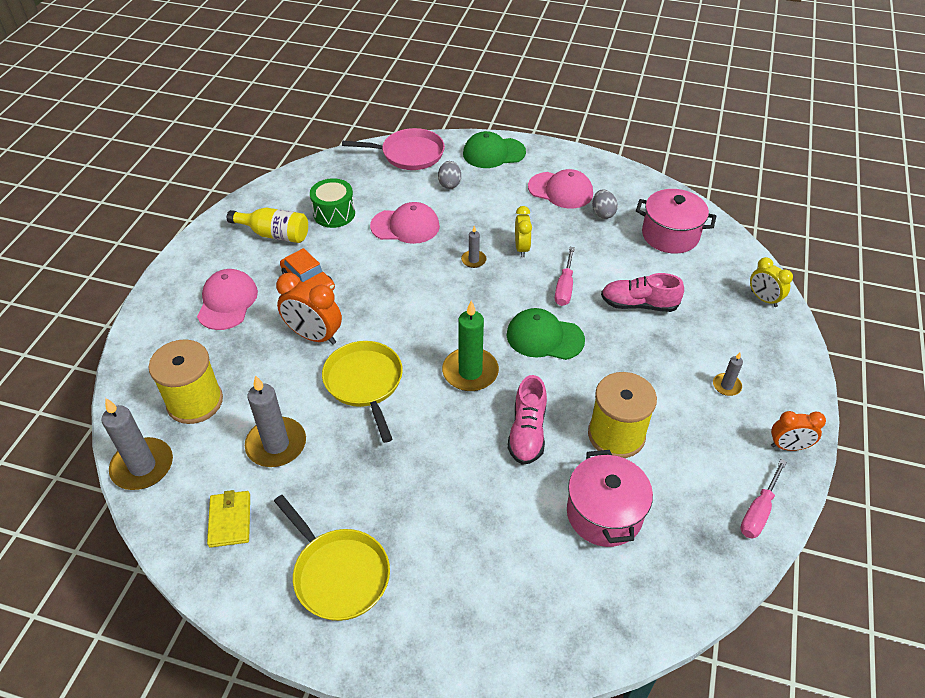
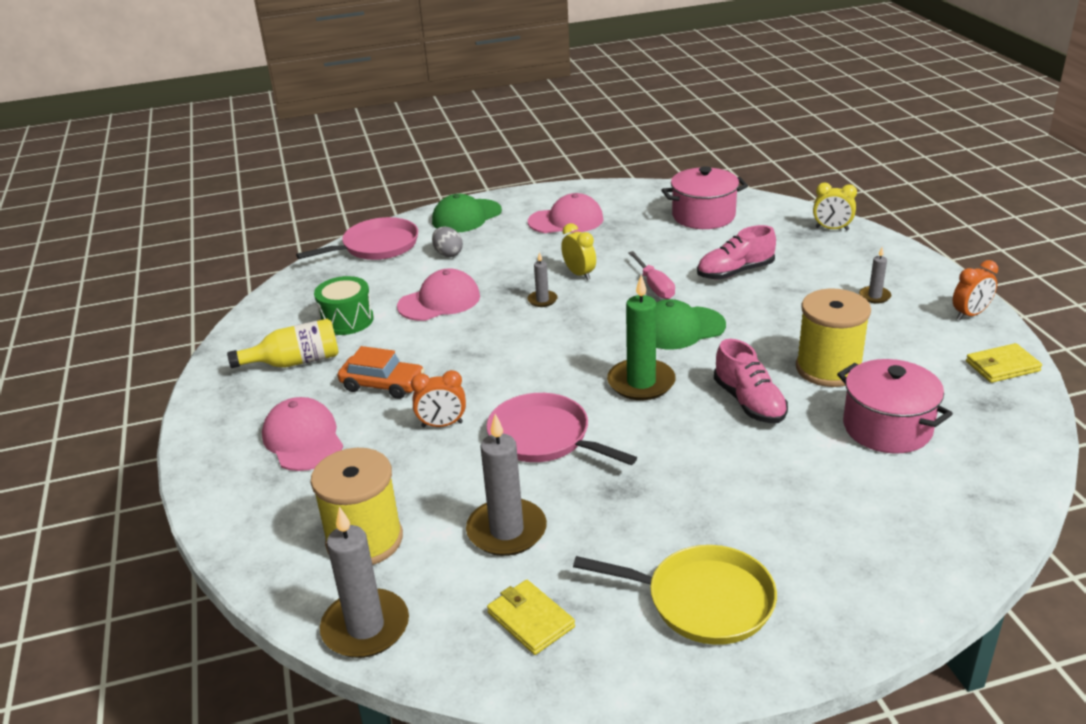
camera: 30 degrees left, 15 degrees down
orange clock [276,273,342,345] -> orange clock [411,370,466,427], size x0.64
yellow pan [322,341,403,443] -> pink pan [486,393,637,465]
grey egg [592,190,618,219] -> none
pink screwdriver [740,459,787,539] -> yellow wallet [966,343,1042,383]

